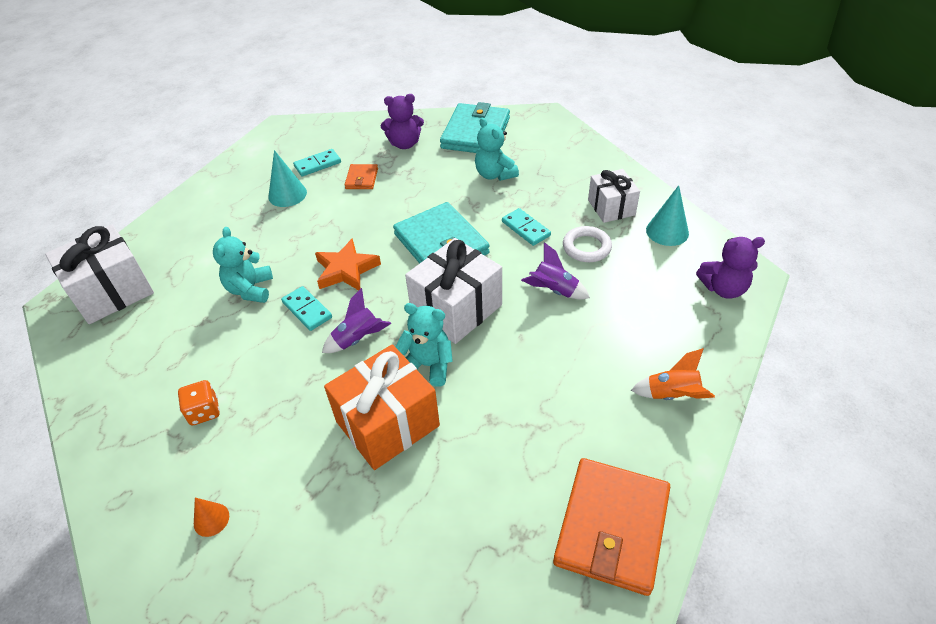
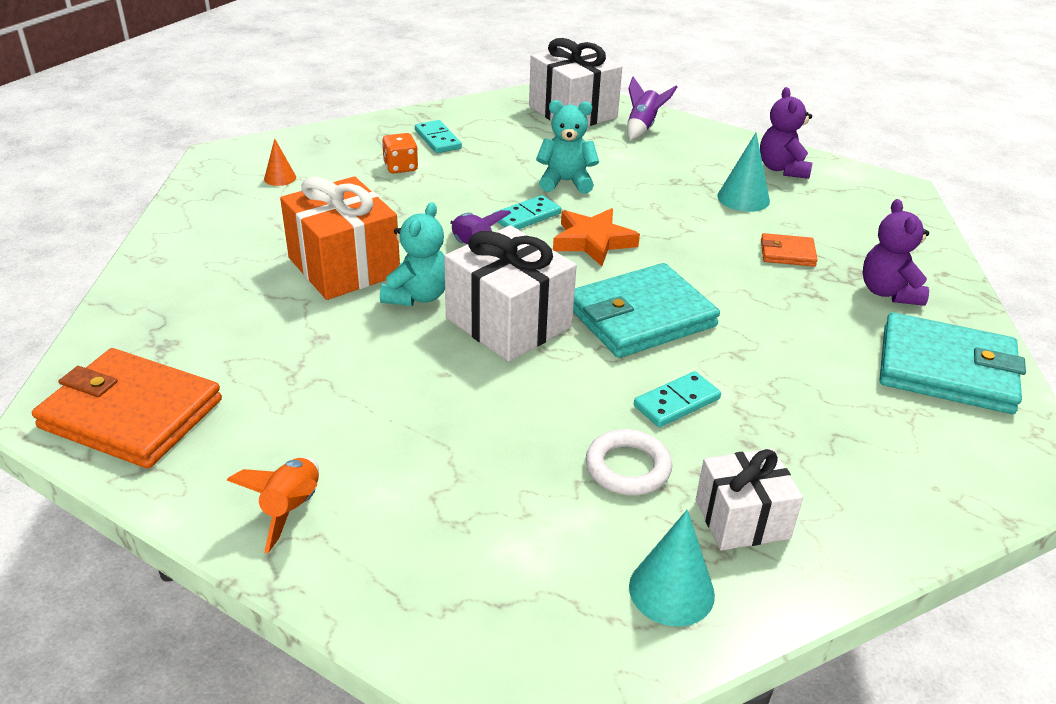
camera: 90 degrees right, 10 degrees down
turquoise domino [293,149,341,176] -> turquoise domino moved to [415,120,462,153]
turquoise teddy bear [475,118,519,181] -> none
purple rocket [521,242,590,299] -> purple rocket moved to [627,76,677,140]
purple teddy bear [696,237,765,299] -> purple teddy bear moved to [760,87,812,179]

